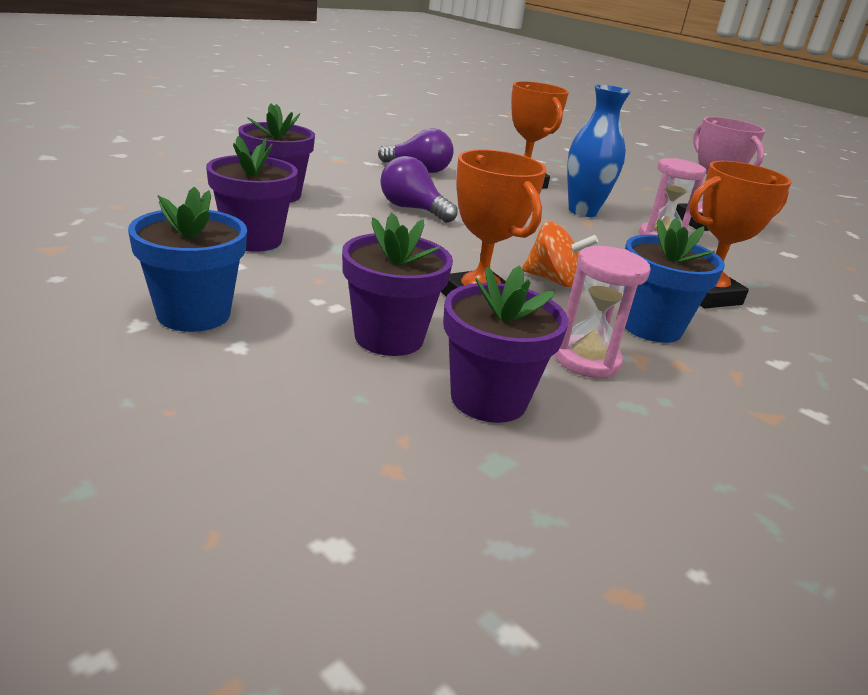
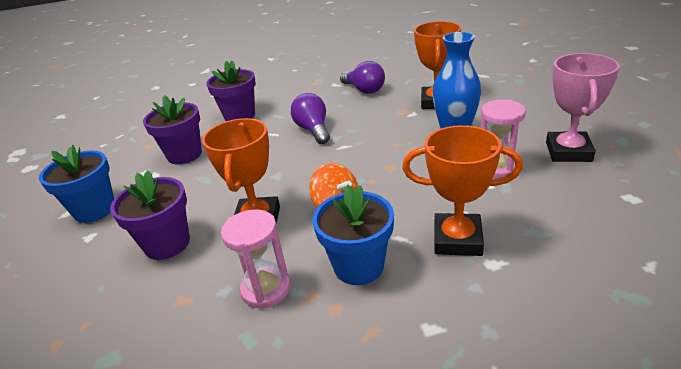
camera: 40 degrees right, 5 degrees up
purple flower pot [443,265,568,423] -> none

